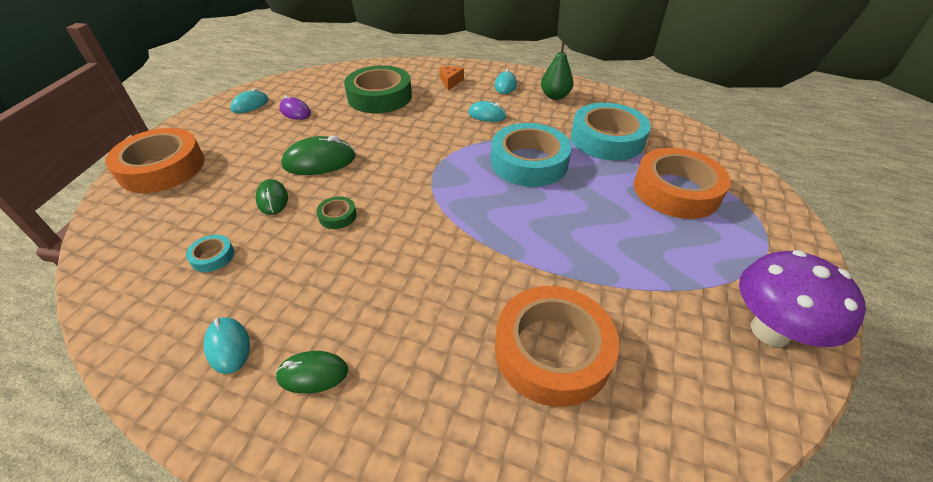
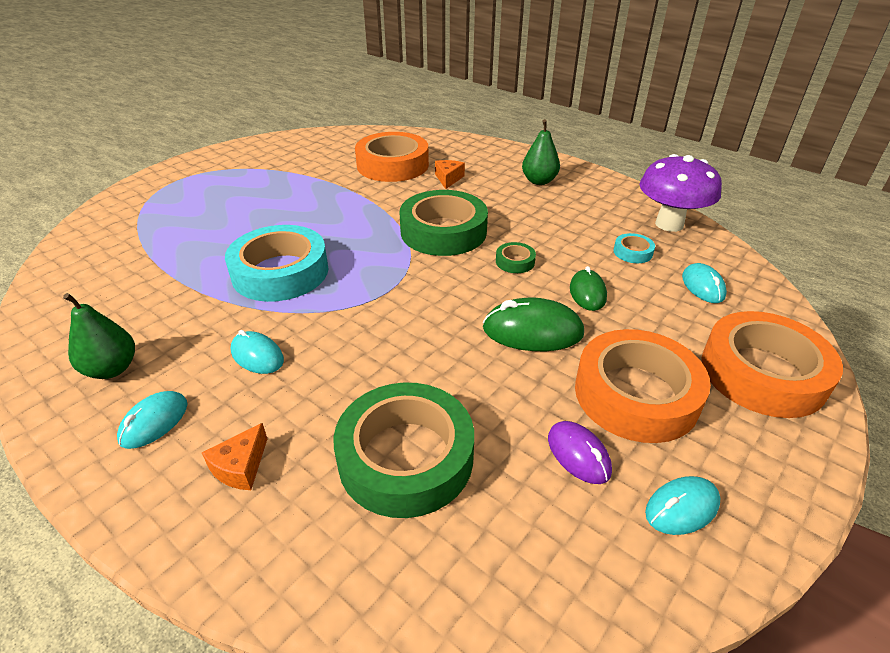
camera: 160 degrees left, 5 degrees down
turquoise mouse [204,317,250,374] -> turquoise mouse moved to [682,263,727,303]
green mouse [275,351,348,394] -> green pear [522,119,560,185]
turquoise tape [571,103,651,160] -> none
orange tape [634,148,731,219] -> orange tape moved to [575,329,711,443]
purple mushroom [739,250,866,347] -> purple mushroom moved to [639,154,722,232]
none -> green tape [399,190,488,256]
none -> orange cheese [435,160,465,189]

